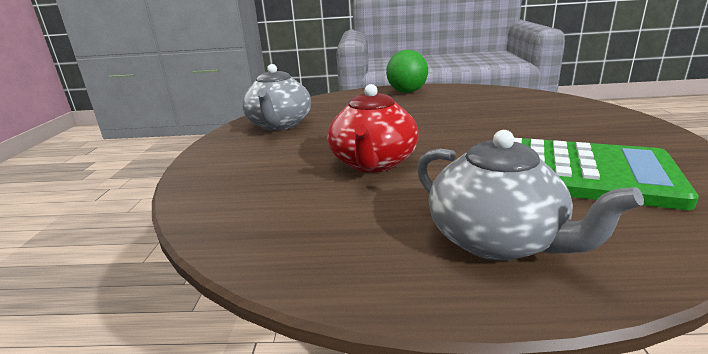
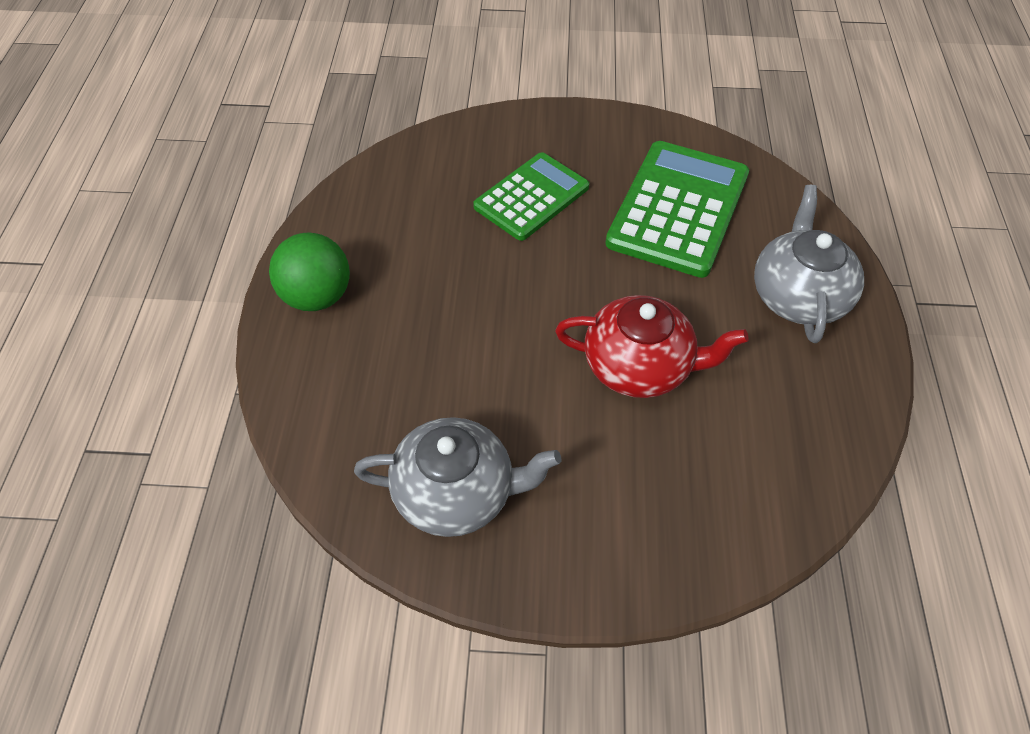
camera: 90 degrees left, 30 degrees up
grey teapot [417,130,644,260] -> grey teapot turned 45 degrees counterclockwise [754,185,864,343]
none -> green calculator [473,152,589,241]

